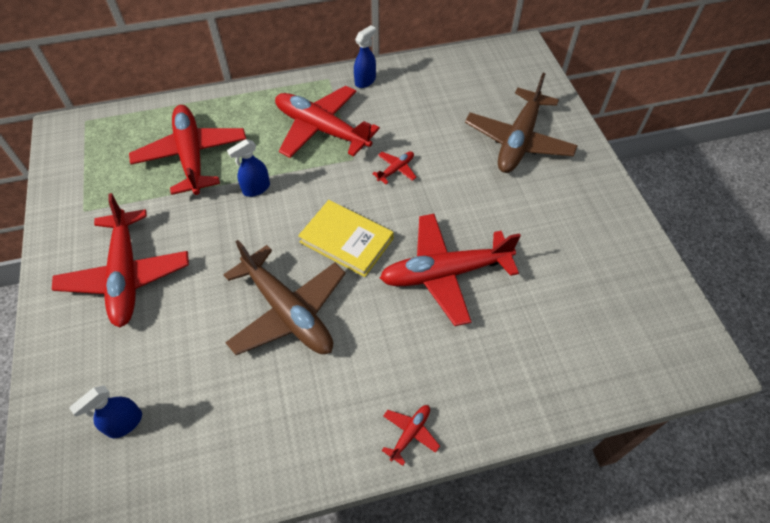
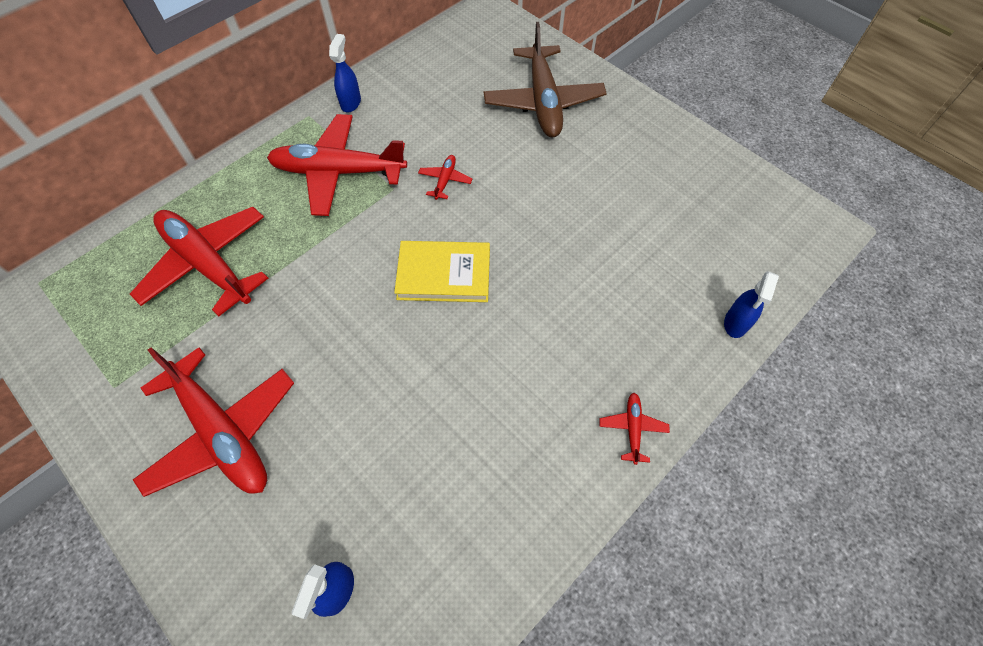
camera: 30 degrees left, 5 degrees up
brown plane [223,240,346,355] -> none
blue spray bottle [227,139,270,197] -> blue spray bottle moved to [724,271,779,338]
red plane [380,214,521,326] -> none

